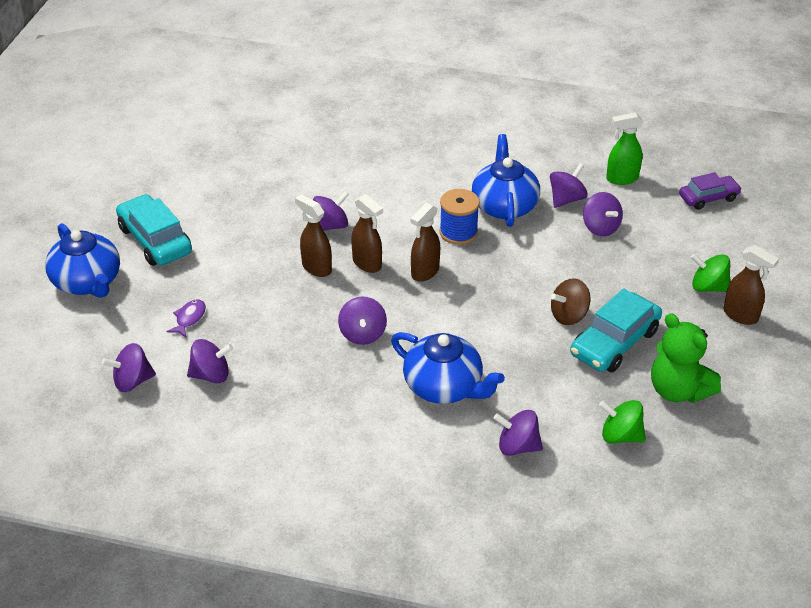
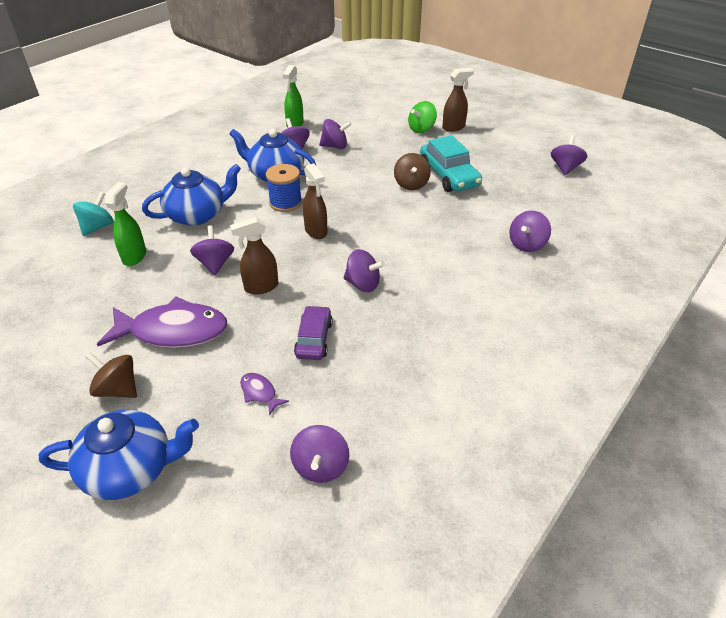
camera: 65 degrees left, 0 degrees up
turquoise car [116,194,192,266] -> brown spinning top [86,352,137,398]
purple spinning top [187,339,233,383] -> purple spinning top moved to [551,135,587,175]
brown spray bottle [351,194,383,273] -> none
blue teapot [391,332,505,404] -> blue teapot moved to [142,164,241,226]
green spinning top [599,400,646,444] -> none
green teddy bear [651,313,721,403] -> none
purple car [679,172,742,210] -> purple car moved to [294,305,333,360]
none -> turquoise spinning top [73,192,113,236]
none -> purple fish [97,297,228,348]
none -> green spray bottle [105,182,146,266]

